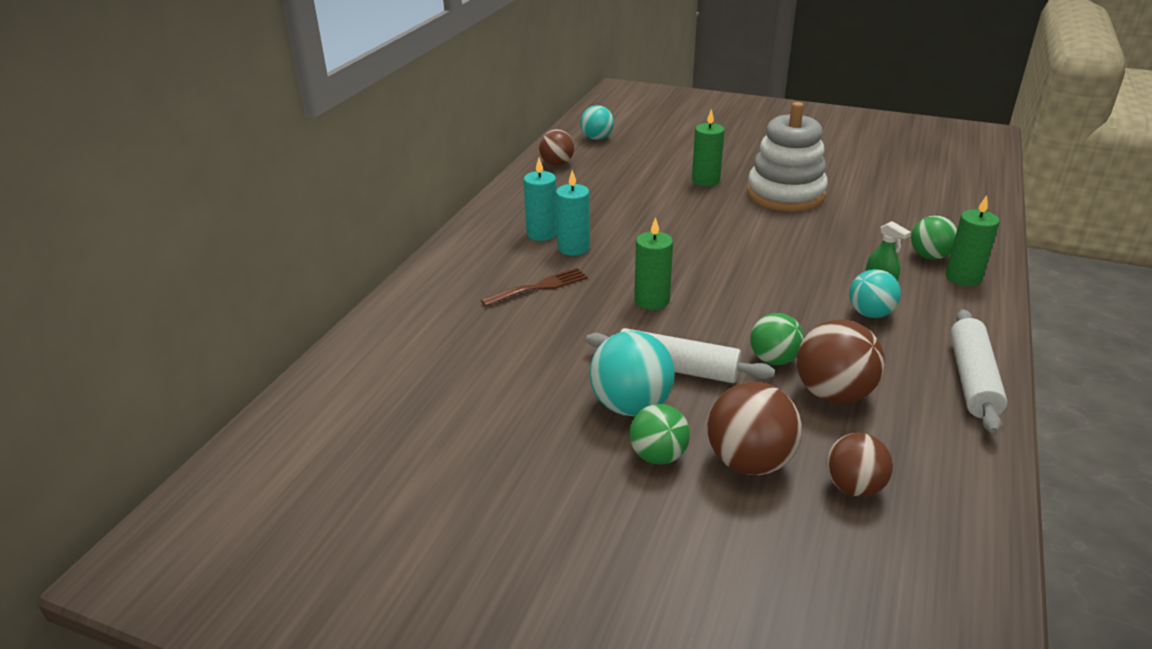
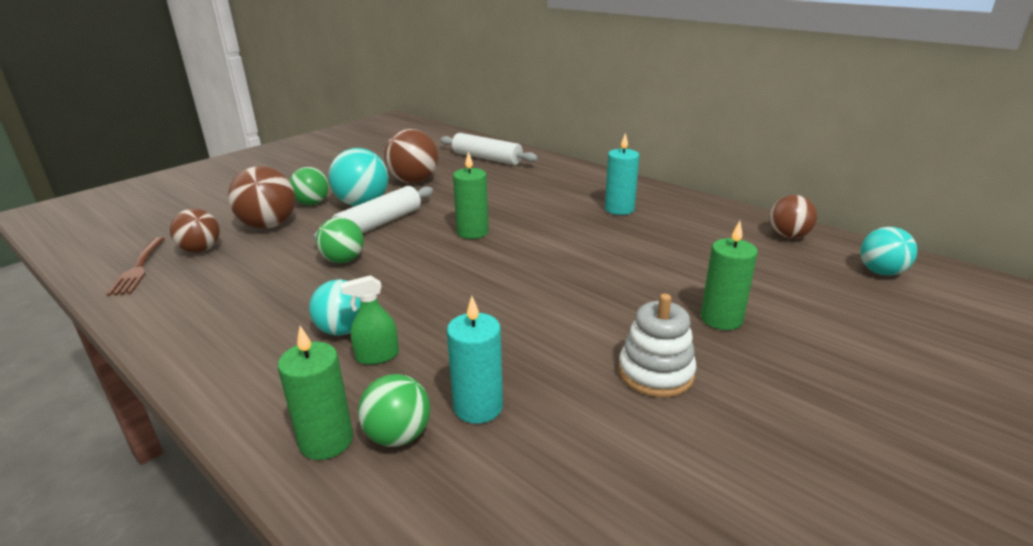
camera: 110 degrees right, 5 degrees down
brown fork [481,268,588,307] -> brown fork moved to [106,237,165,296]
turquoise candle [556,170,590,256] -> turquoise candle moved to [447,296,503,424]
white stacking toy [747,102,828,212] -> white stacking toy [618,294,697,397], size x0.61
brown ball [797,320,885,404] -> brown ball moved to [384,129,438,183]
white rolling pin [950,309,1008,434] -> white rolling pin moved to [440,133,538,165]

